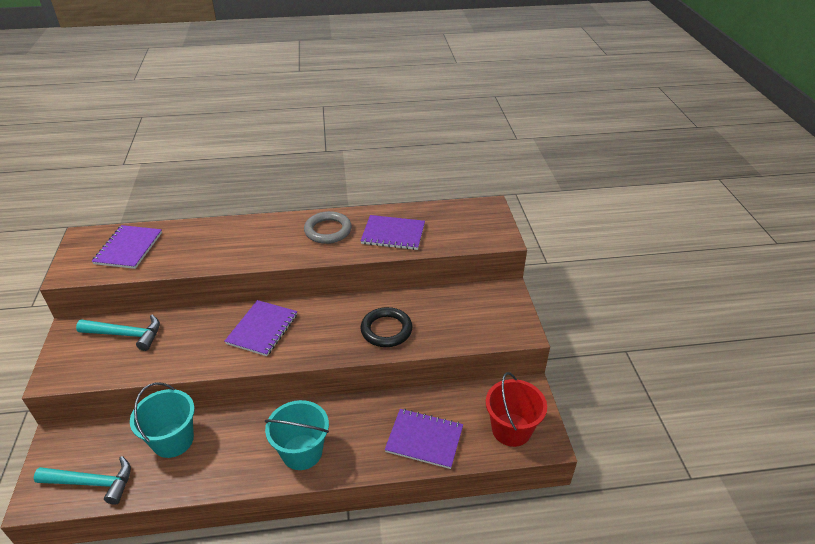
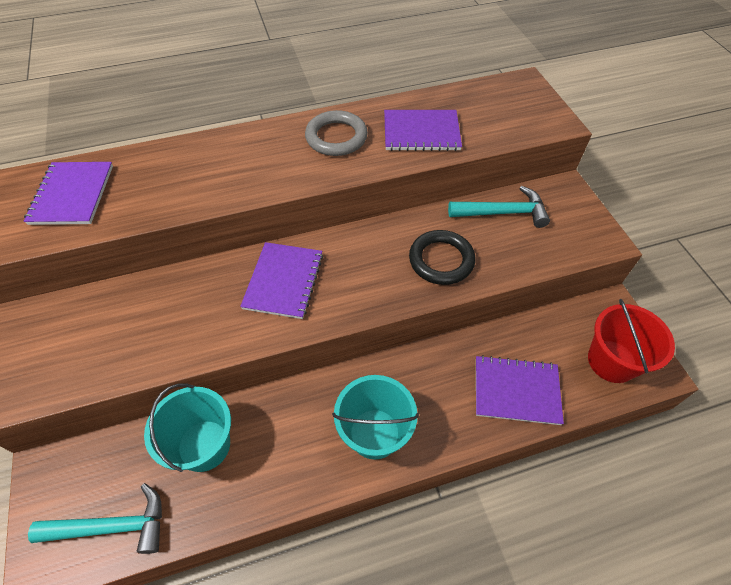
camera: 10 degrees left, 15 degrees up
turquoise hammer [76,315,160,351] -> turquoise hammer moved to [448,186,550,228]

